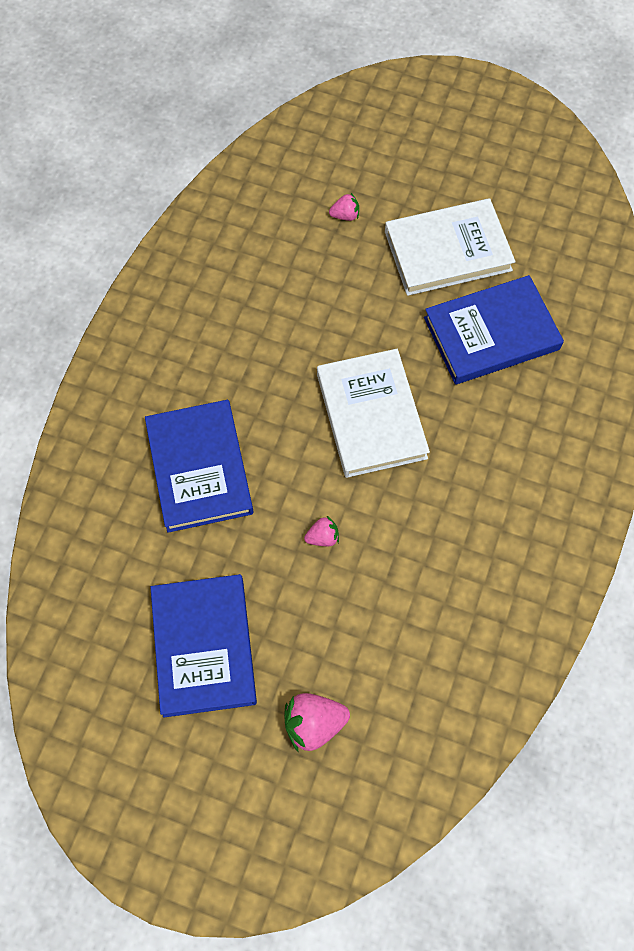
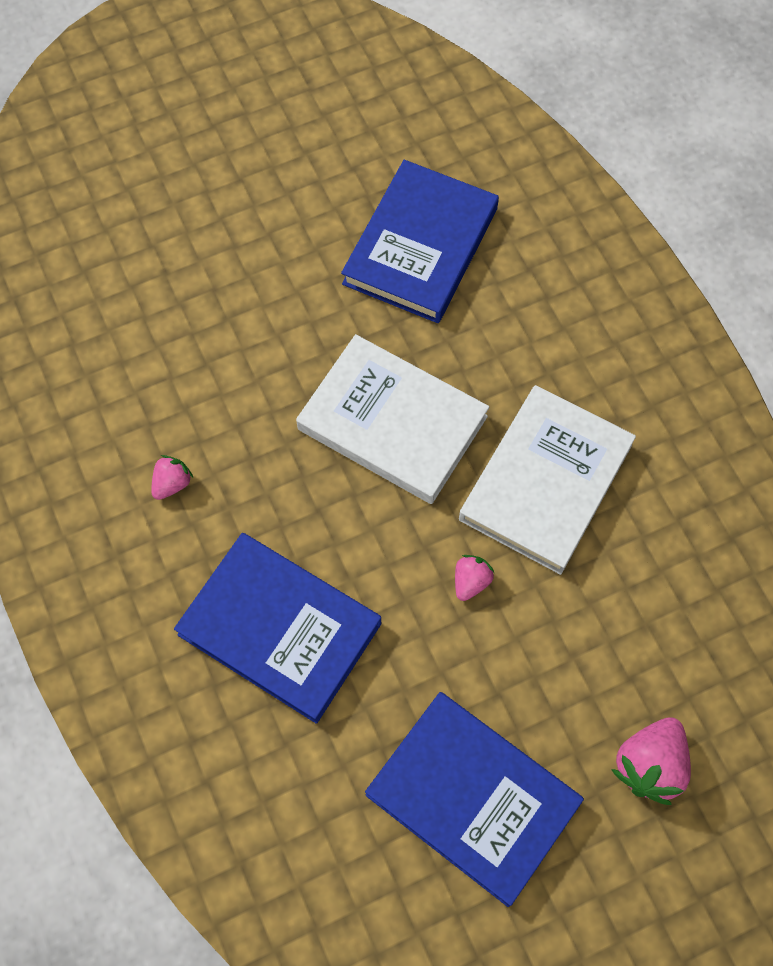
camera: 45 degrees left, 0 degrees up
pink strawberry [329,193,359,221] -> pink strawberry moved to [151,455,193,500]
white book [385,198,515,296] -> white book moved to [459,385,636,575]

